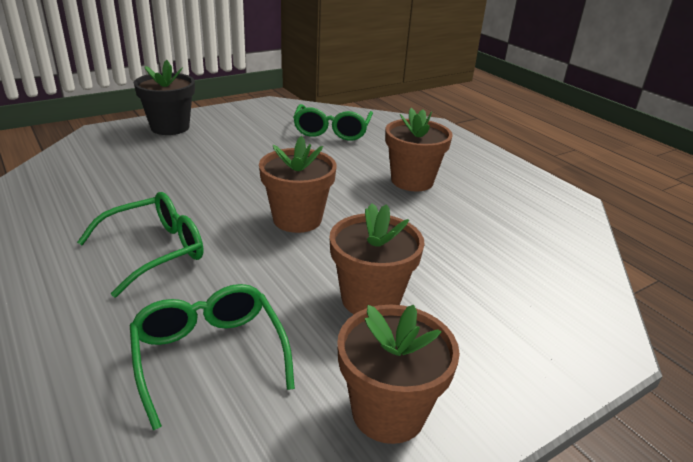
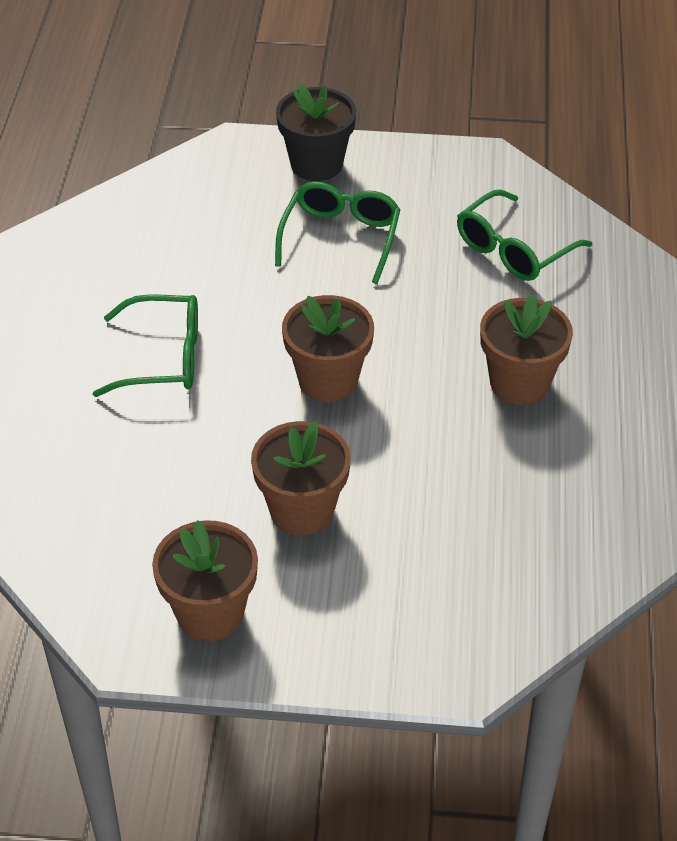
camera: 40 degrees right, 15 degrees up
green glasses [130,284,295,430] -> green glasses moved to [275,182,401,284]

